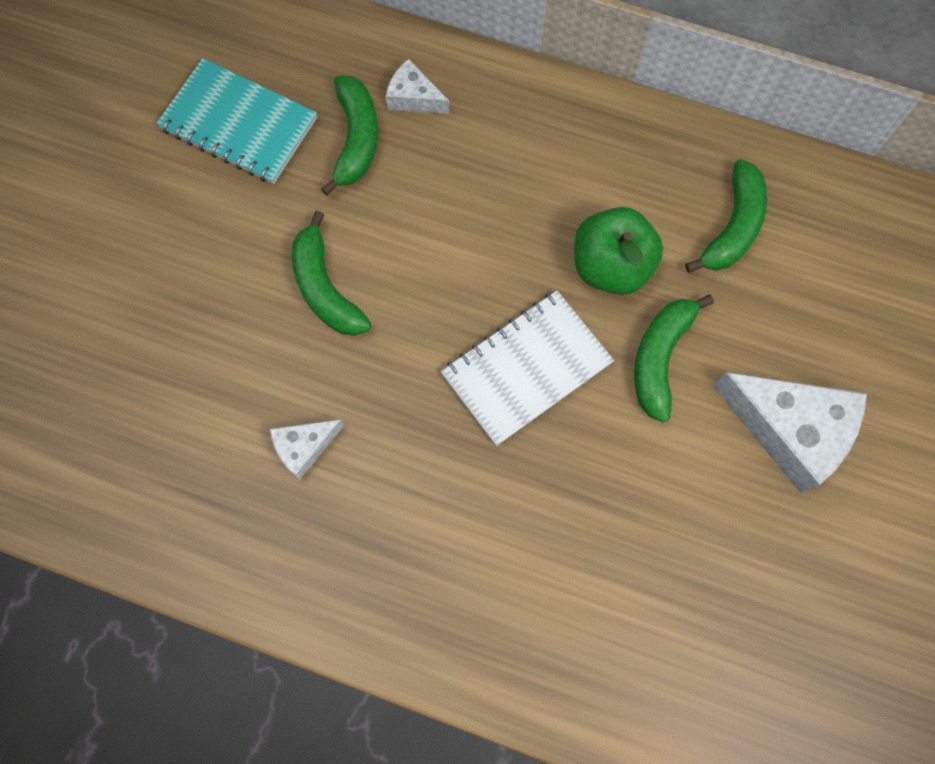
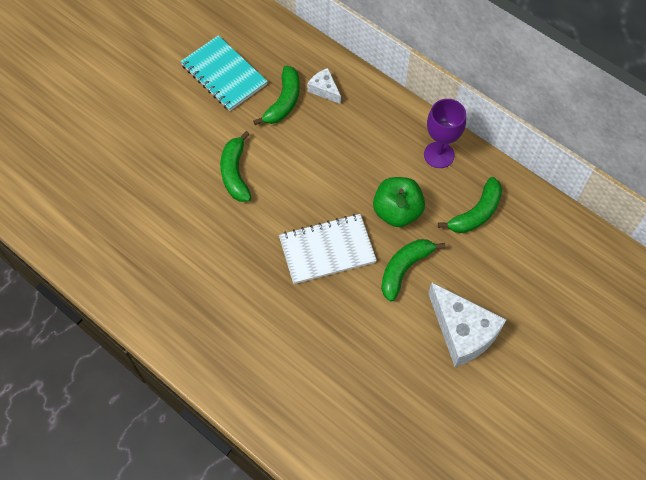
camera: 20 degrees right, 10 degrees down
white cheese [270,420,344,480] -> none
none -> purple goblet [424,99,466,168]

